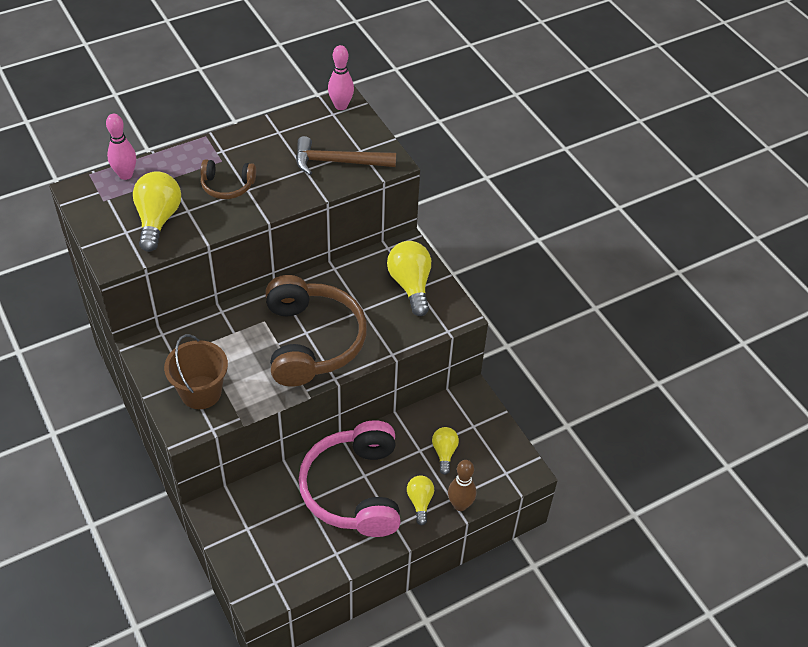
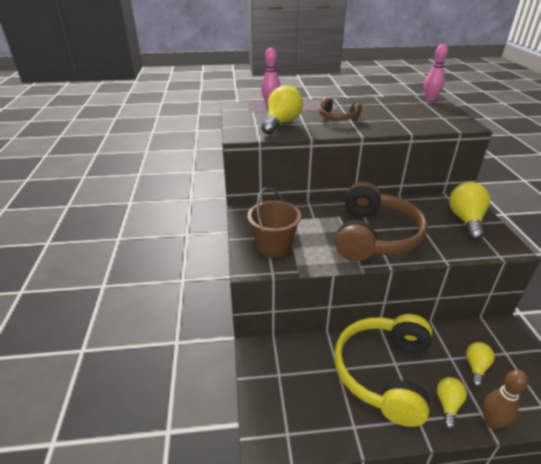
camera: 25 degrees right, 15 degrees down
brown hammer [296,136,396,175] -> none
pink headphones [298,420,401,537] -> yellow headphones [334,314,432,427]

